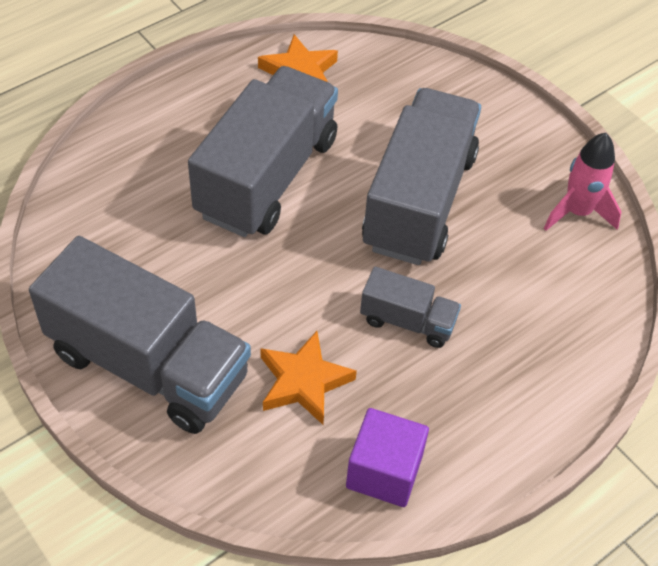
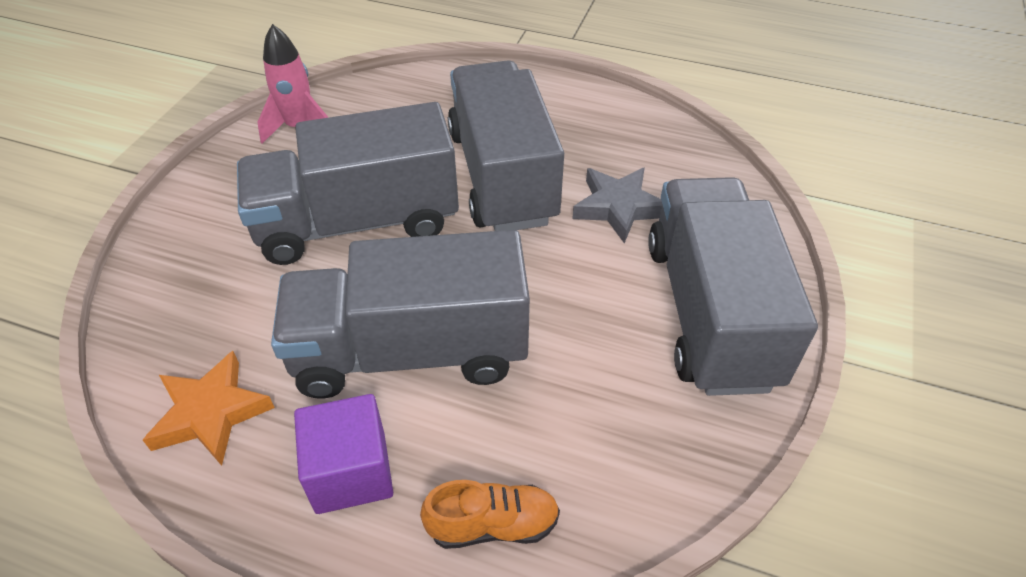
camera: 120 degrees left, 5 degrees down
orange star [260,331,357,425] -> grey star [572,168,662,244]
purple cube [346,408,429,507] -> purple cube moved to [294,394,393,514]
grey truck [360,267,461,348] -> grey truck [448,60,564,231], size x2.08
none -> orange shoe [420,480,560,549]

